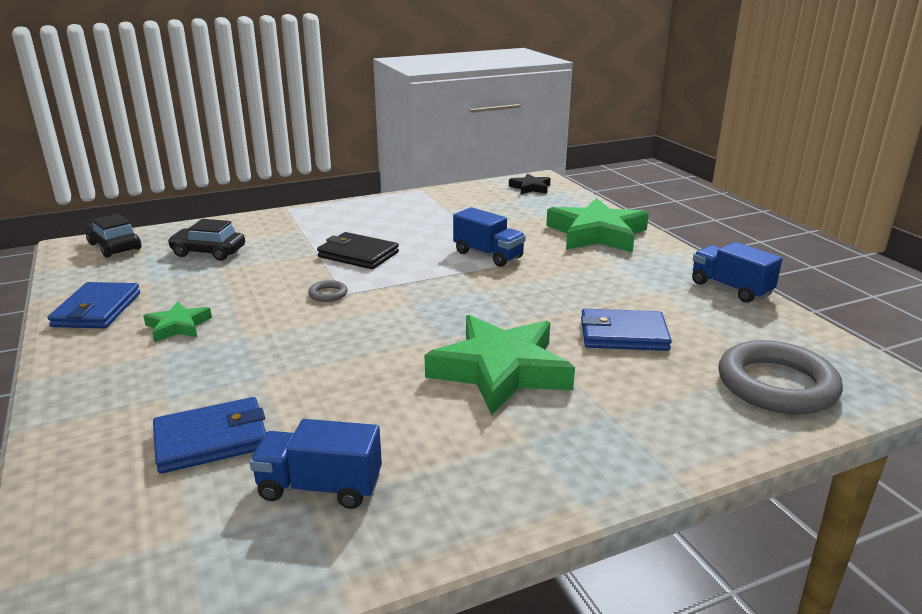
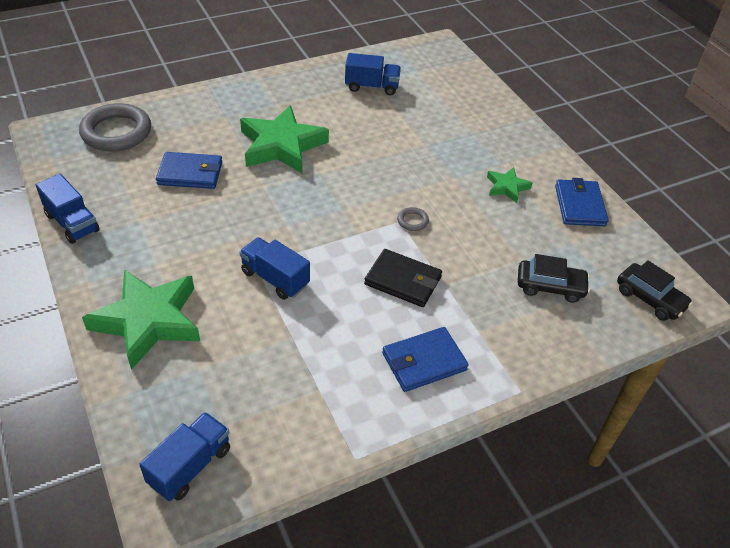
camera: 175 degrees right, 20 degrees up
blue wallet [153,397,266,474] -> blue wallet moved to [382,327,469,392]
black star [509,173,551,194] -> blue truck [139,412,230,501]

